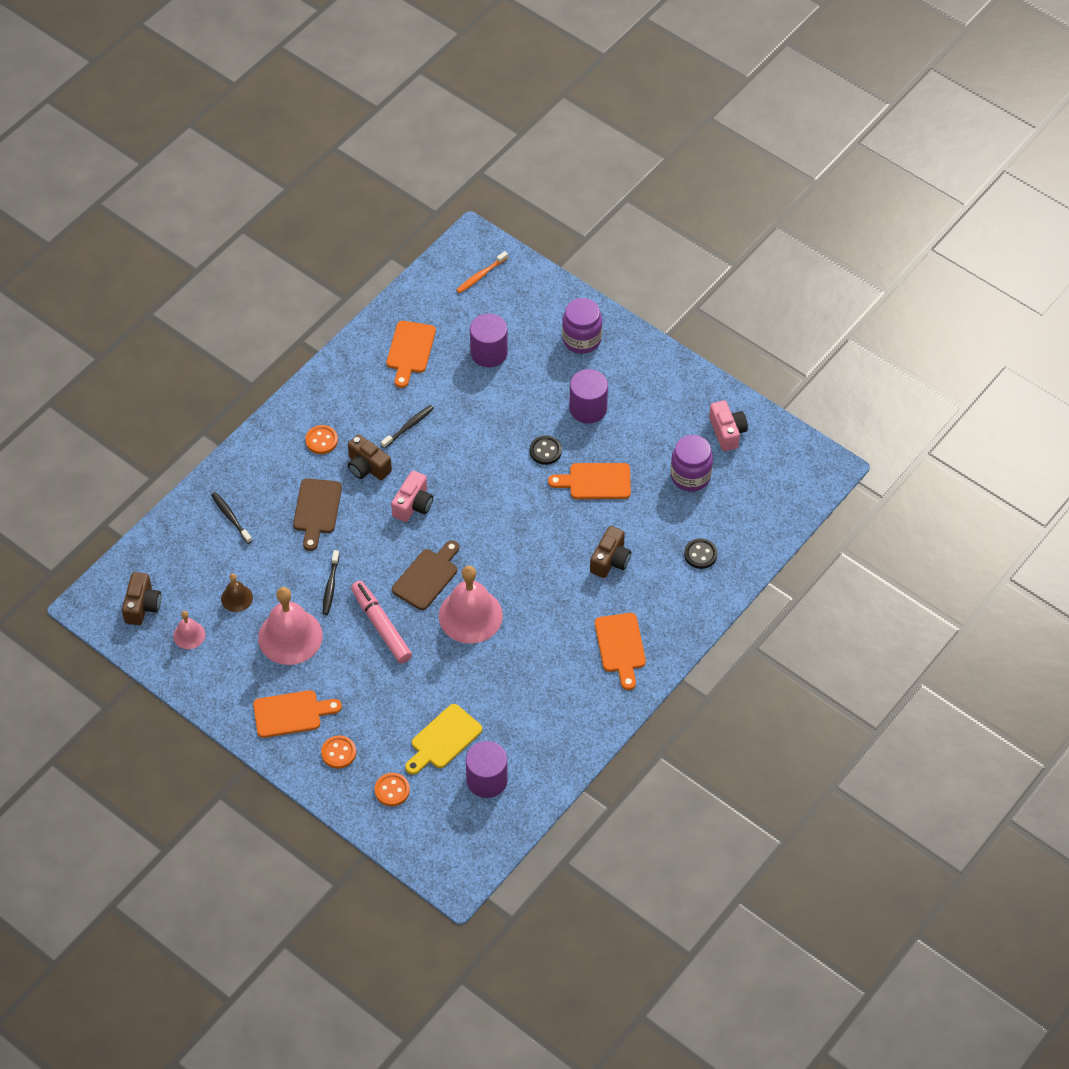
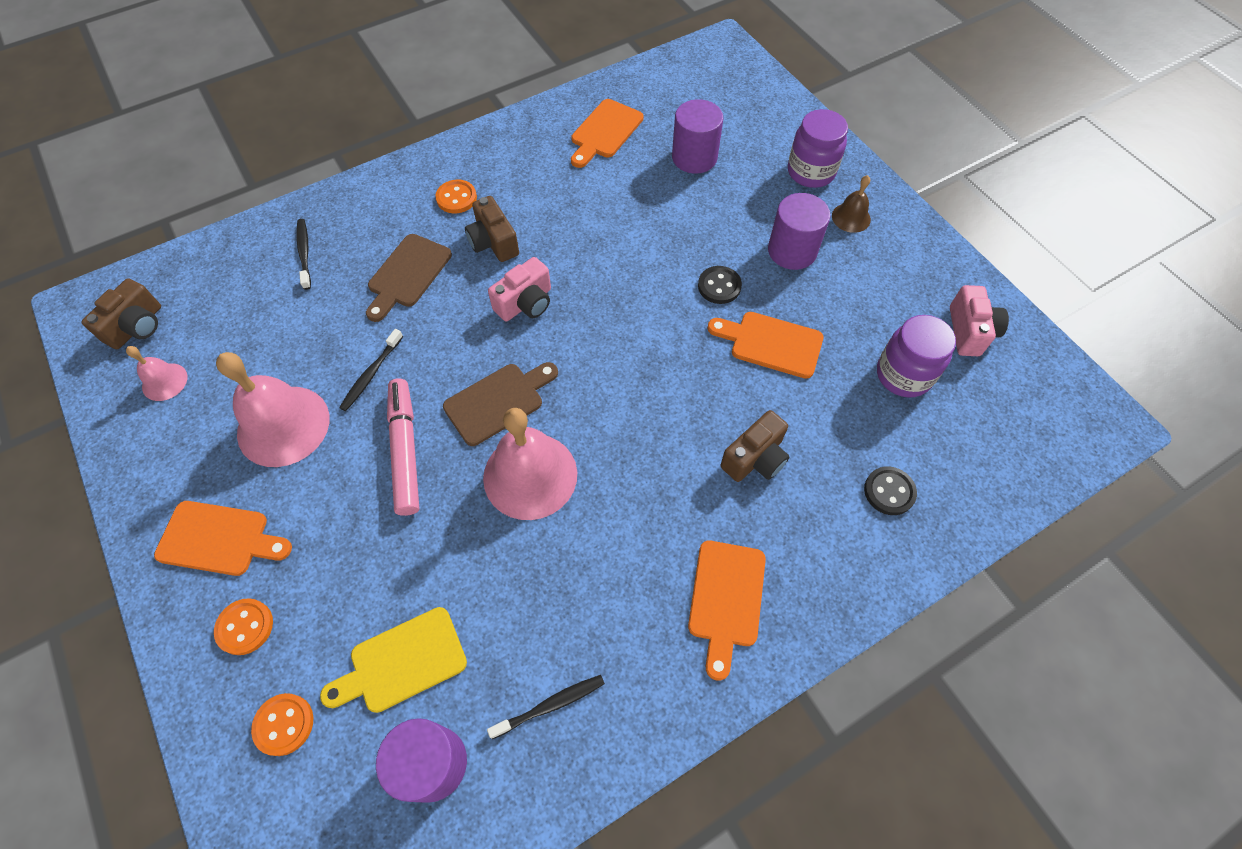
camera: 20 degrees right, 5 degrees up
brown bell [221,574,253,612] -> brown bell moved to [832,175,871,233]
black toothbrush [381,405,434,449] -> black toothbrush moved to [487,675,605,739]
orange toothbrush [456,251,508,293] -> none

